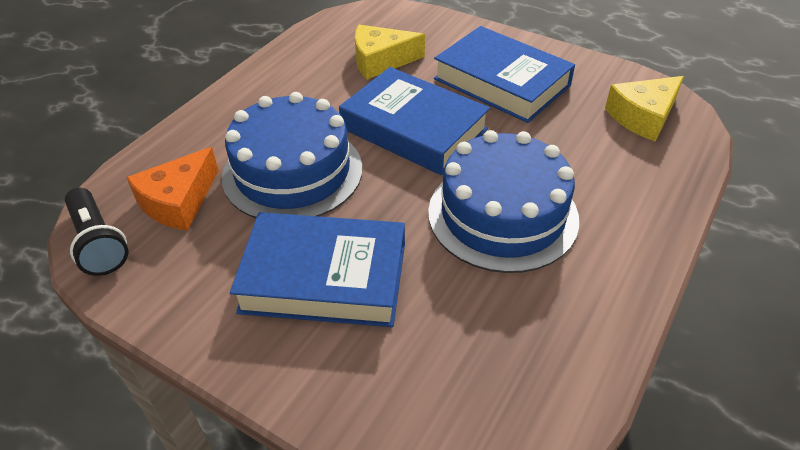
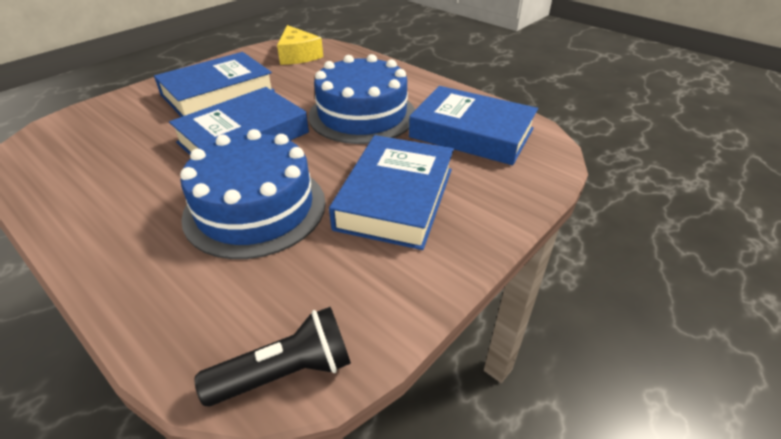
camera: 80 degrees left, 5 degrees down
orange cheese [126,147,219,231] -> none
yellow cheese [355,25,425,80] -> none
none -> blue book [409,86,538,165]

